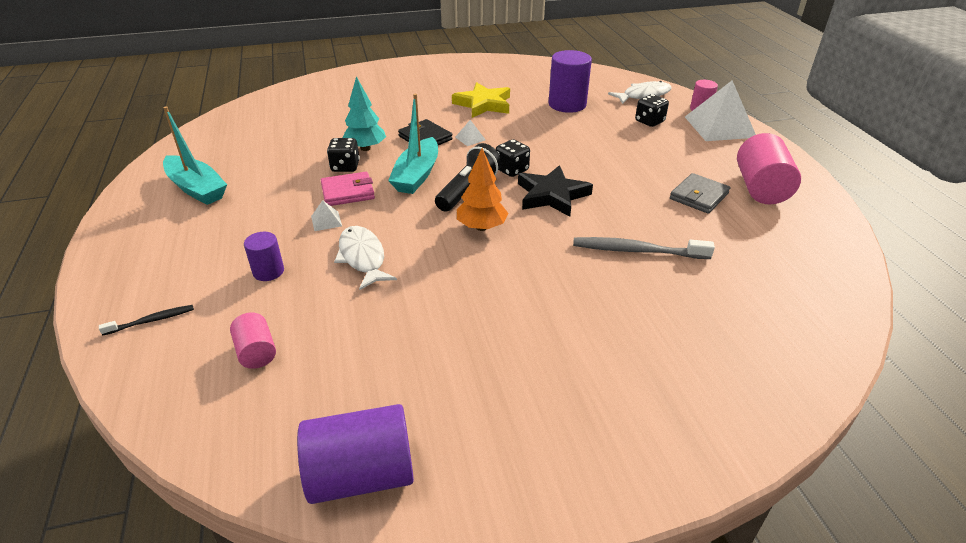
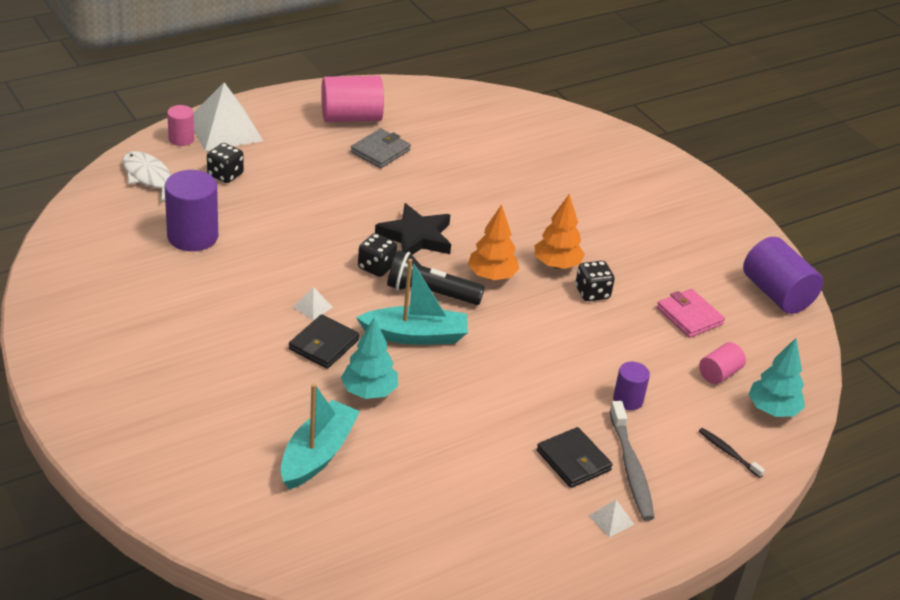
camera: 110 degrees left, 0 degrees up
turquoise boat [163,106,227,205] -> turquoise boat moved to [281,383,360,490]
white pyramid [311,200,342,231] -> white pyramid moved to [588,500,634,537]
pink wallet [321,172,375,206] -> pink wallet moved to [657,289,725,338]
black dice [327,138,360,172] -> black dice moved to [576,261,615,301]
white fish [334,226,397,290] -> none
yellow star [452,82,510,118] -> none
grey toothbrush [573,237,715,259] -> grey toothbrush moved to [609,401,654,521]
grey wallet [670,173,730,214] -> grey wallet turned 75 degrees counterclockwise [351,129,411,168]
none -> orange tree [535,194,585,269]
none -> black wallet [537,427,613,488]
none -> turquoise tree [749,338,805,417]

